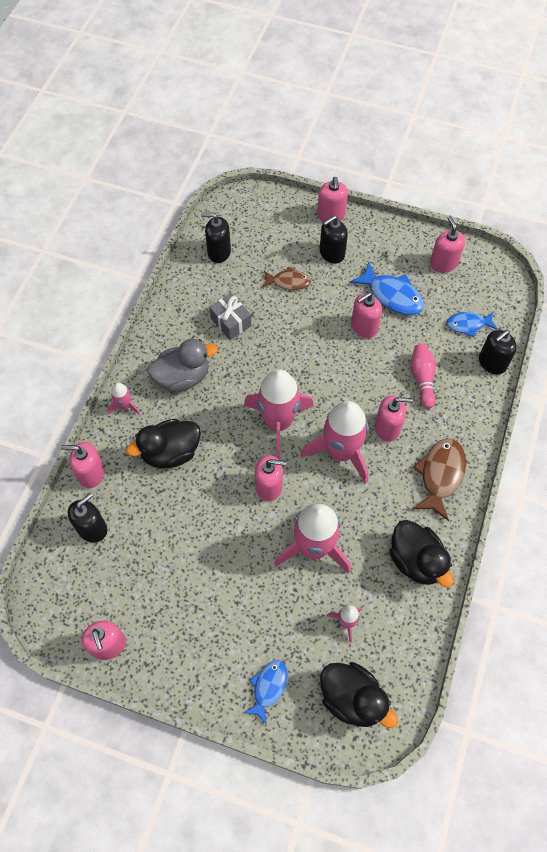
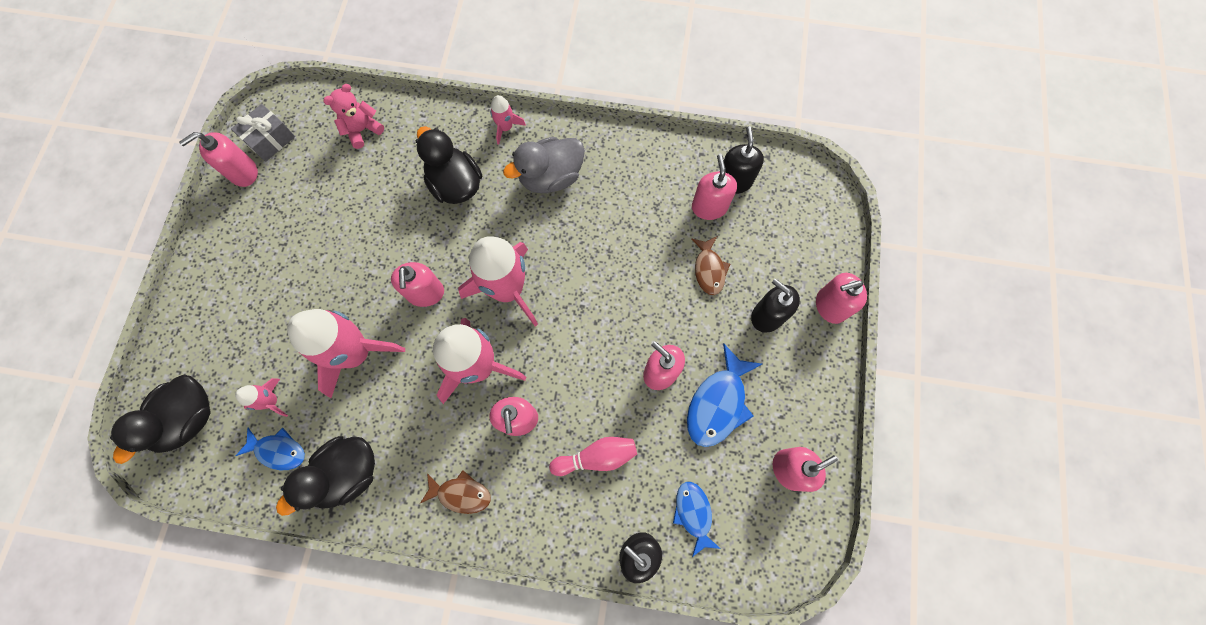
camera: 80 degrees right, 10 degrees up
pink soap dispenser [60,442,105,488] -> pink soap dispenser moved to [692,154,737,220]
black soap dispenser [68,493,107,543] -> pink teddy bear [323,84,384,149]
grey duck [147,339,218,393] -> grey duck turned 90 degrees clockwise [503,137,585,193]
grey gift [209,293,252,340] -> grey gift moved to [231,104,295,162]
blue fish [244,660,288,725] -> blue fish moved to [236,428,305,470]
brown fish [413,439,466,521] -> brown fish [420,470,491,514], size x0.64

